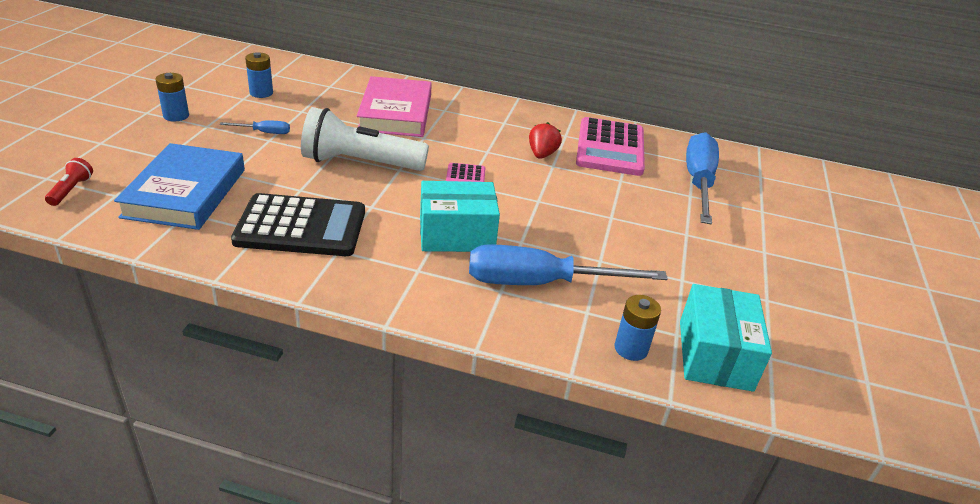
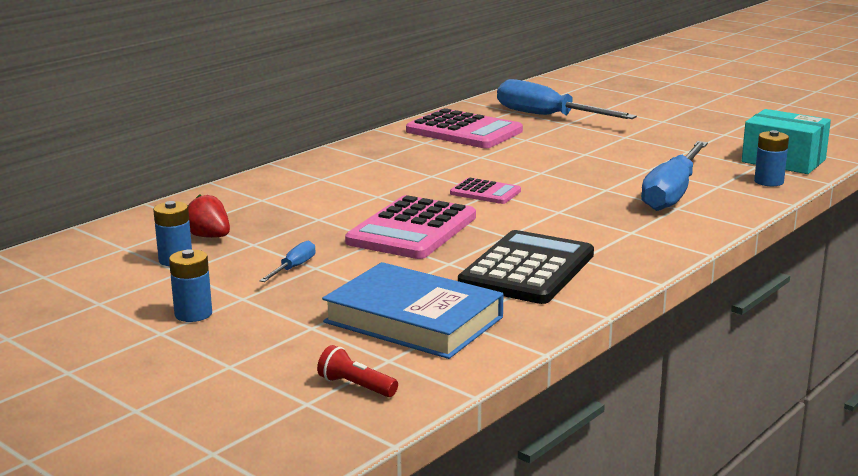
camera: 60 degrees left, 15 degrees down
white flashlight [301,107,429,171] -> pink calculator [345,195,476,259]
pink book [357,76,432,137] -> none
turquoise box [420,181,500,252] -> none
red strawberry [529,122,562,159] -> red strawberry moved to [188,194,230,238]

